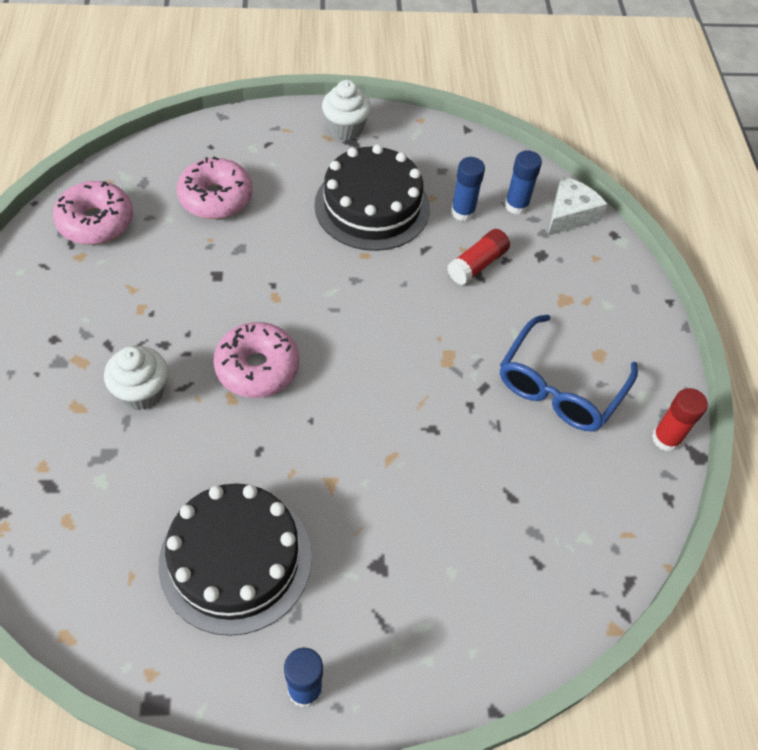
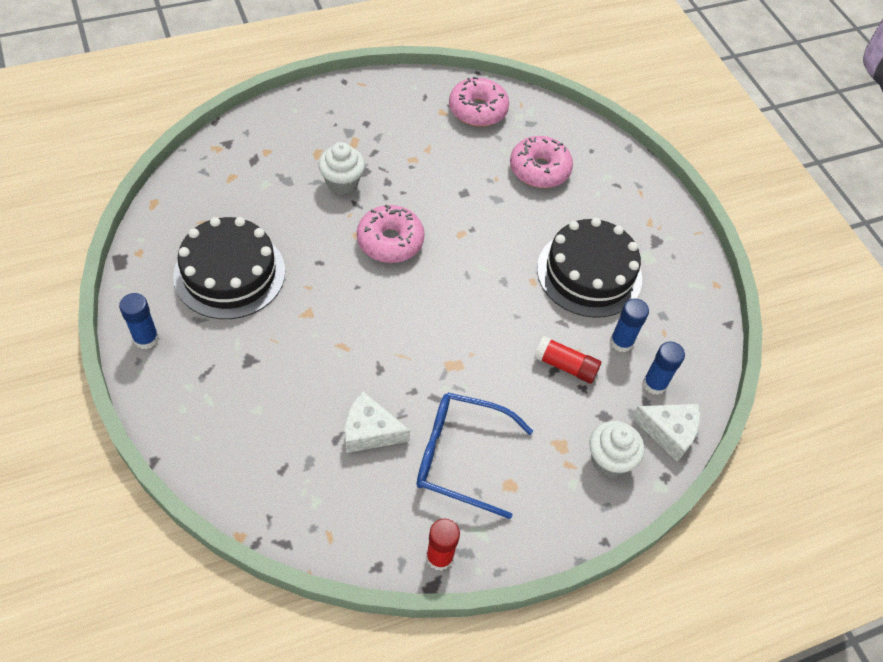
camera: 70 degrees right, 0 degrees up
white cupcake [322,80,371,140] -> white cupcake moved to [590,421,644,477]
none -> white cheese [345,391,410,453]

